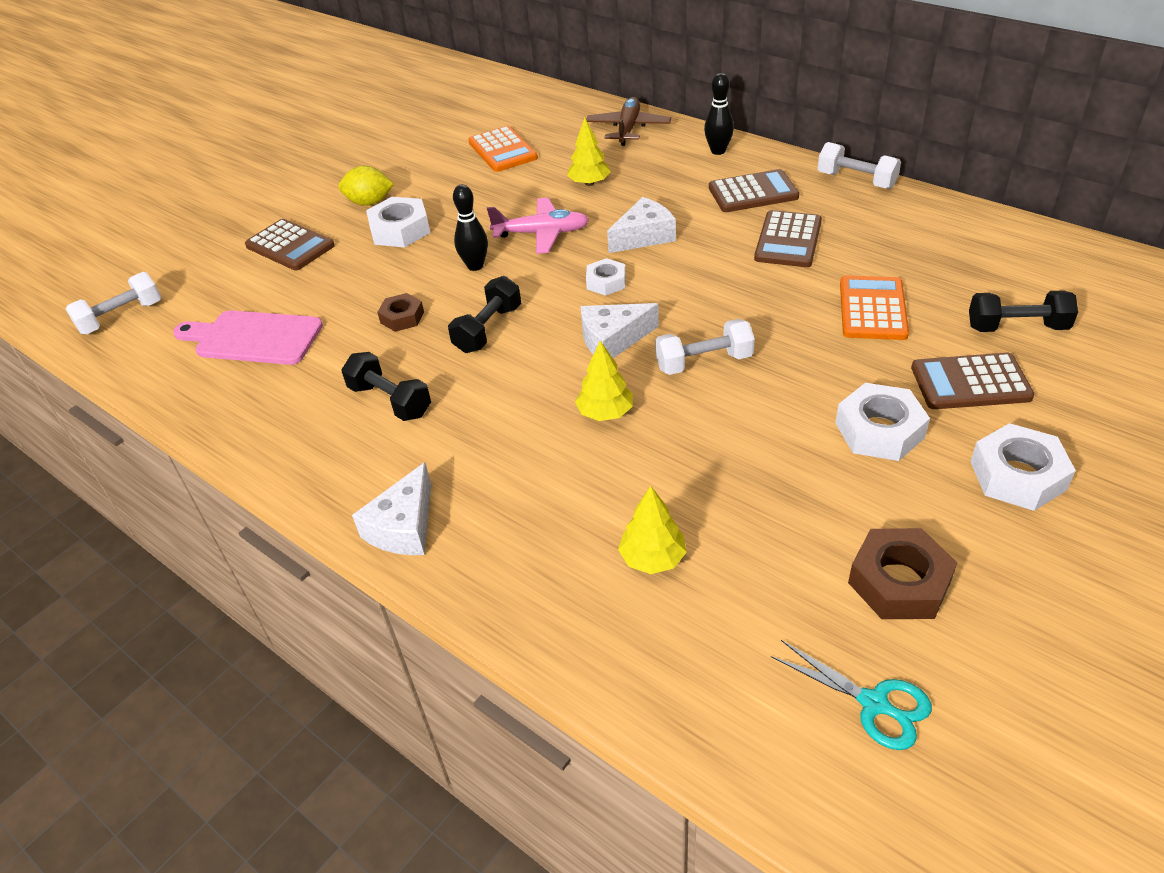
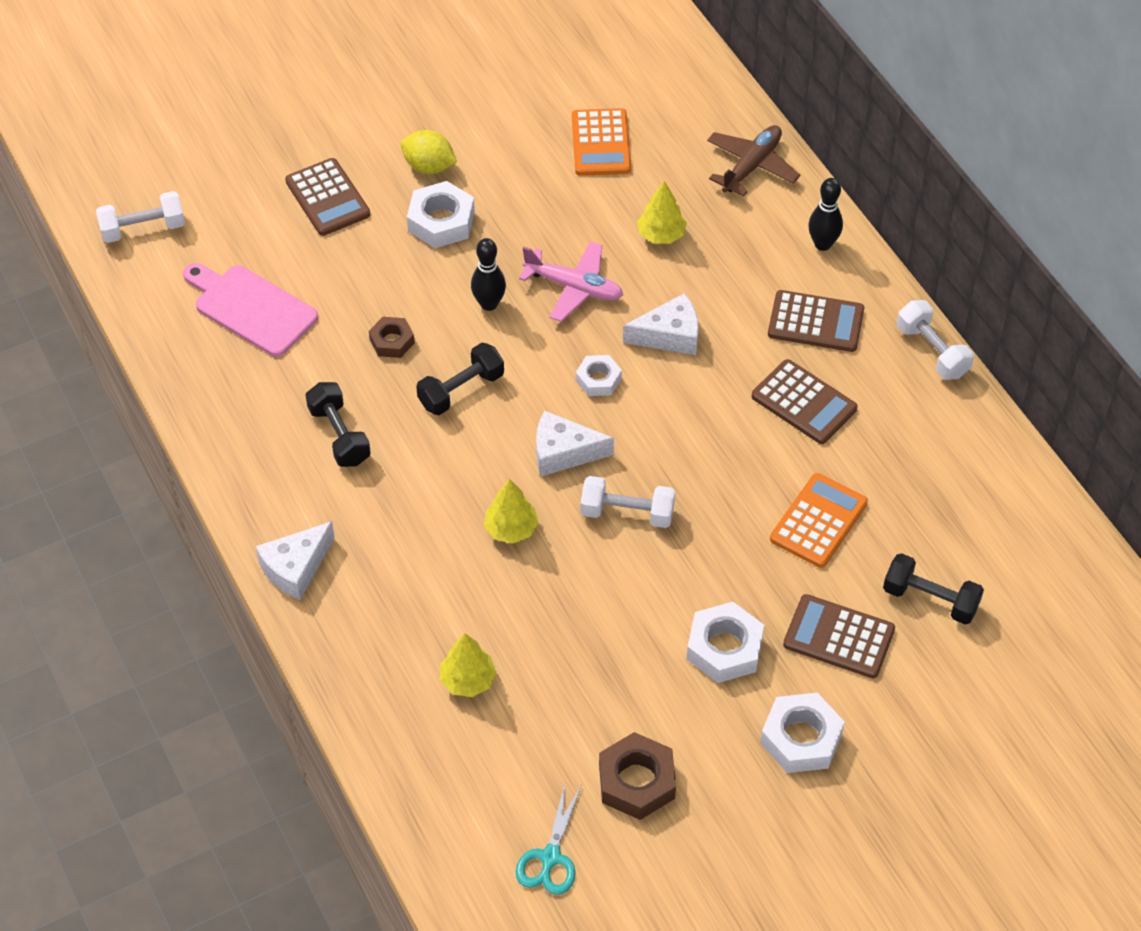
camera: 20 degrees right, 10 degrees up
brown calculator [754,210,822,267] -> brown calculator turned 90 degrees counterclockwise [752,359,858,444]
turquoise scissors [771,640,932,750] -> turquoise scissors turned 45 degrees clockwise [516,781,582,895]

